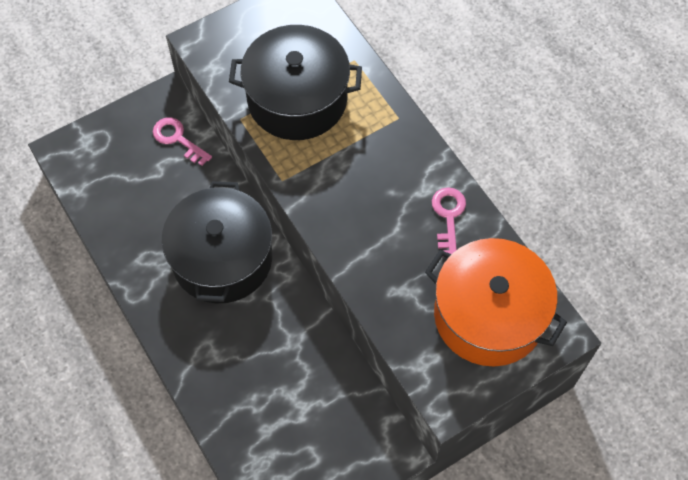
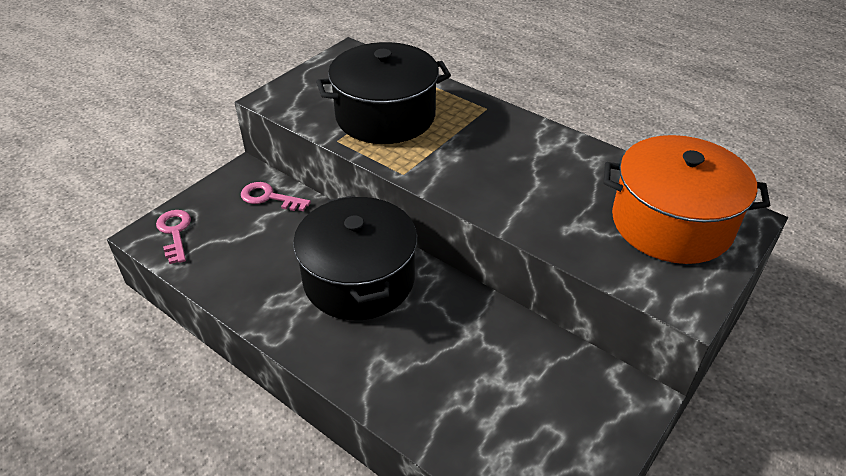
camera: 20 degrees left, 20 degrees down
pink key [432,187,466,257] -> pink key moved to [156,210,191,264]

